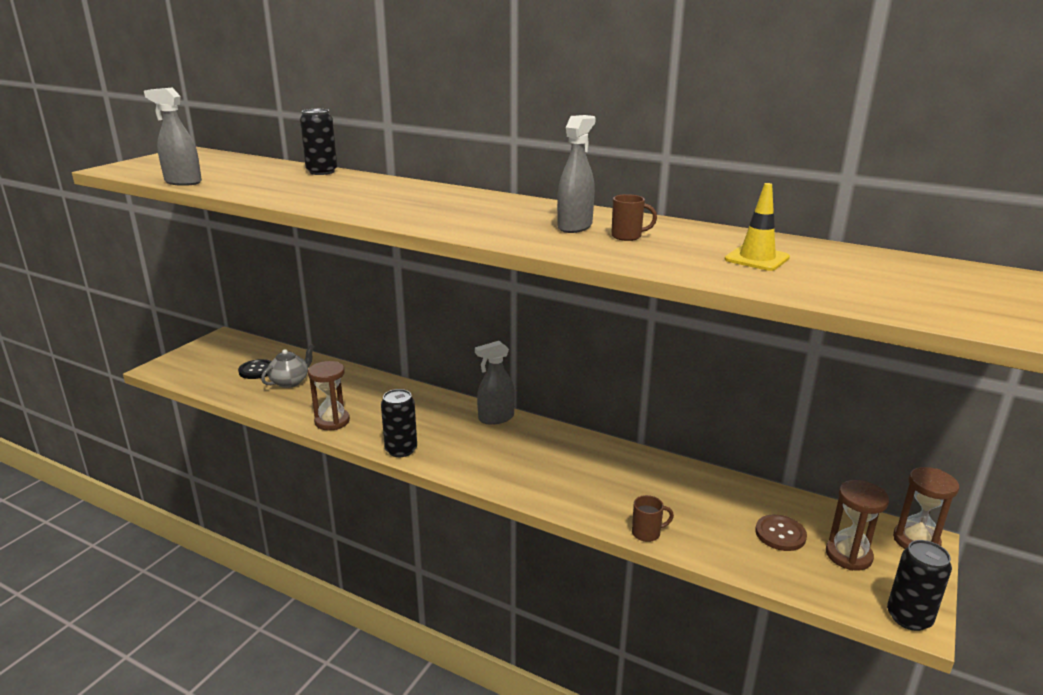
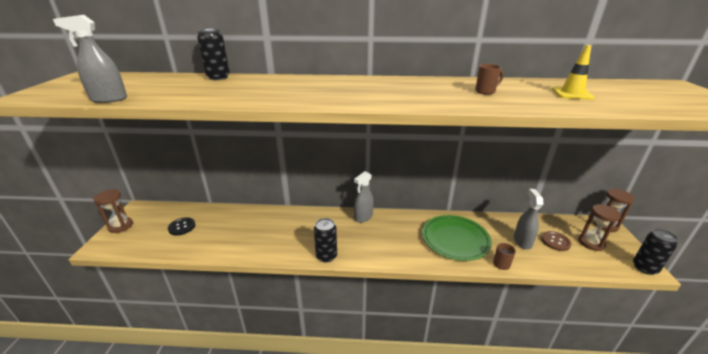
camera: 25 degrees left, 5 degrees up
grey teapot [261,344,315,388] -> none
brown hourglass [308,361,350,430] -> brown hourglass moved to [93,189,133,233]
grey spray bottle [557,115,596,233] -> grey spray bottle moved to [514,189,543,250]
none -> green plate [422,215,492,261]

